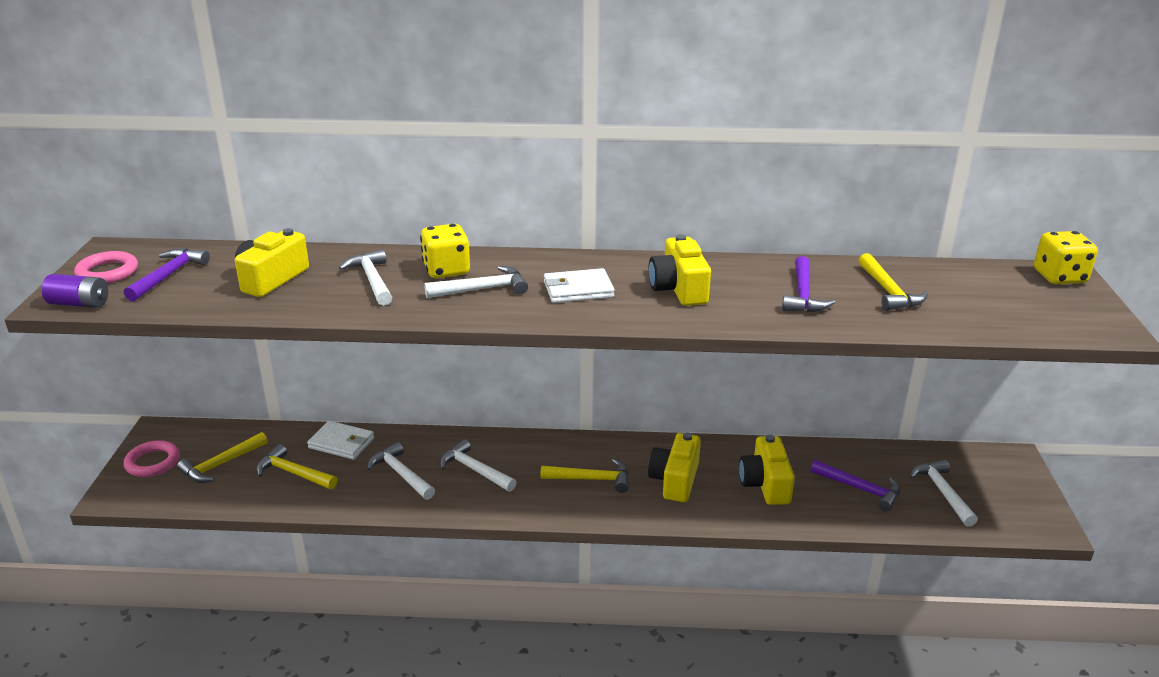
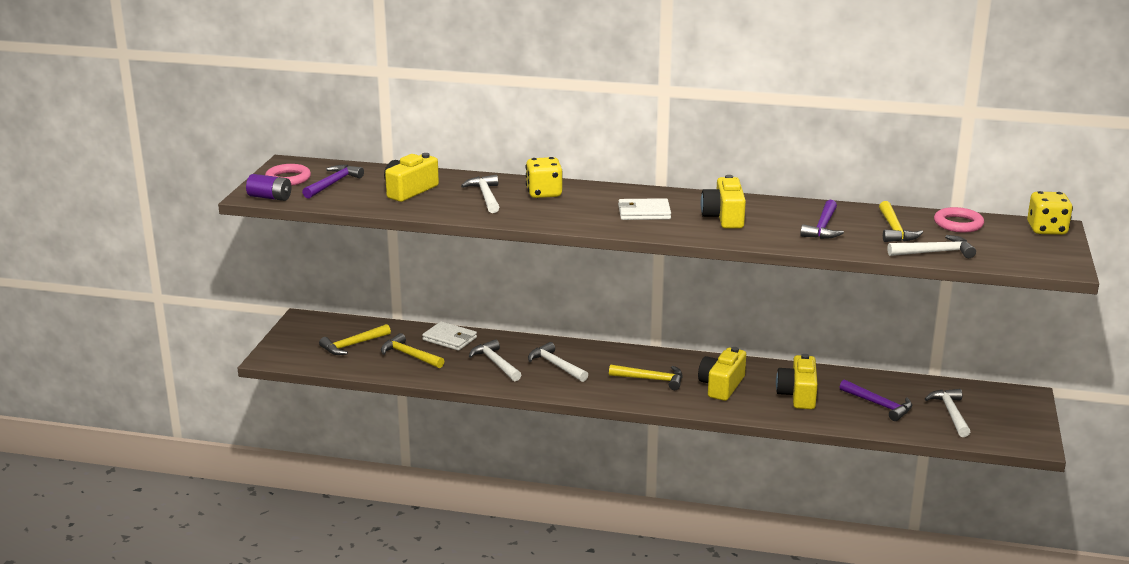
camera: 10 degrees right, 5 degrees down
pink ring [124,440,180,477] -> pink ring moved to [934,207,984,233]
white hammer [424,266,528,298] -> white hammer moved to [887,235,976,258]

